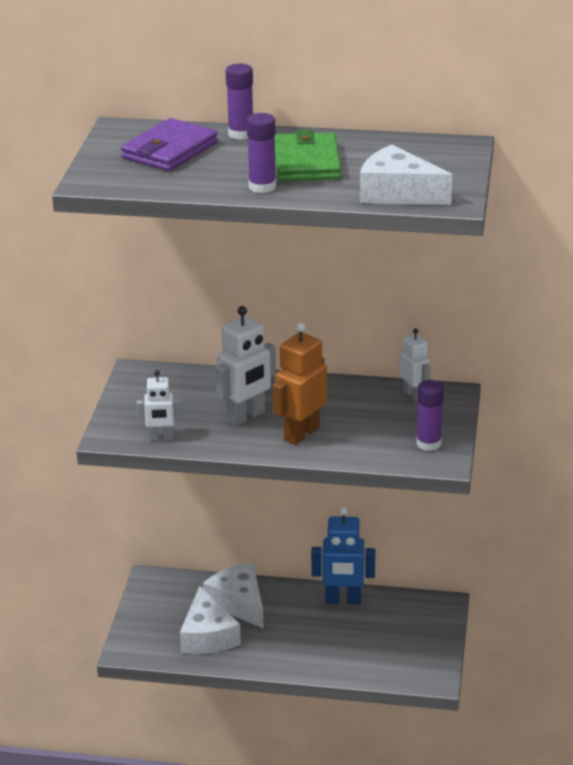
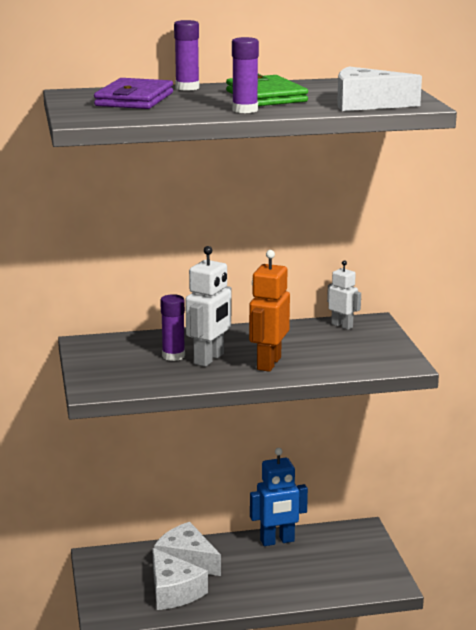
camera: 20 degrees left, 10 degrees down
white robot [136,370,182,441] -> none
purple glue stick [416,380,444,451] -> purple glue stick moved to [160,294,185,361]

